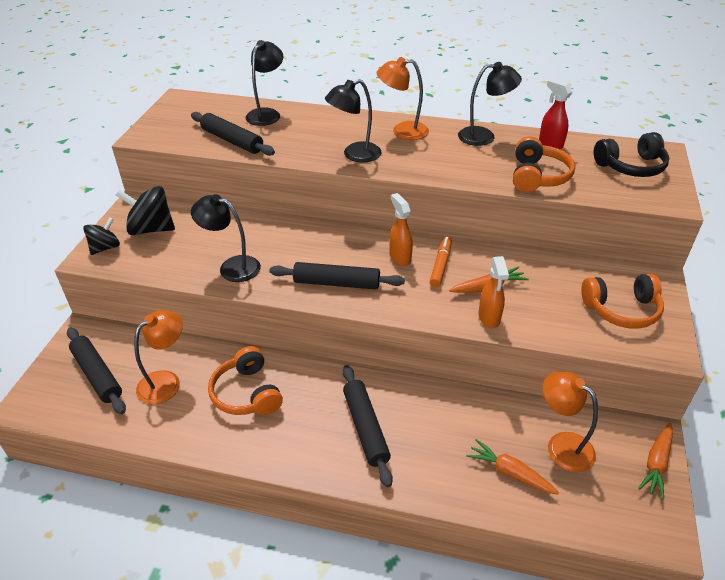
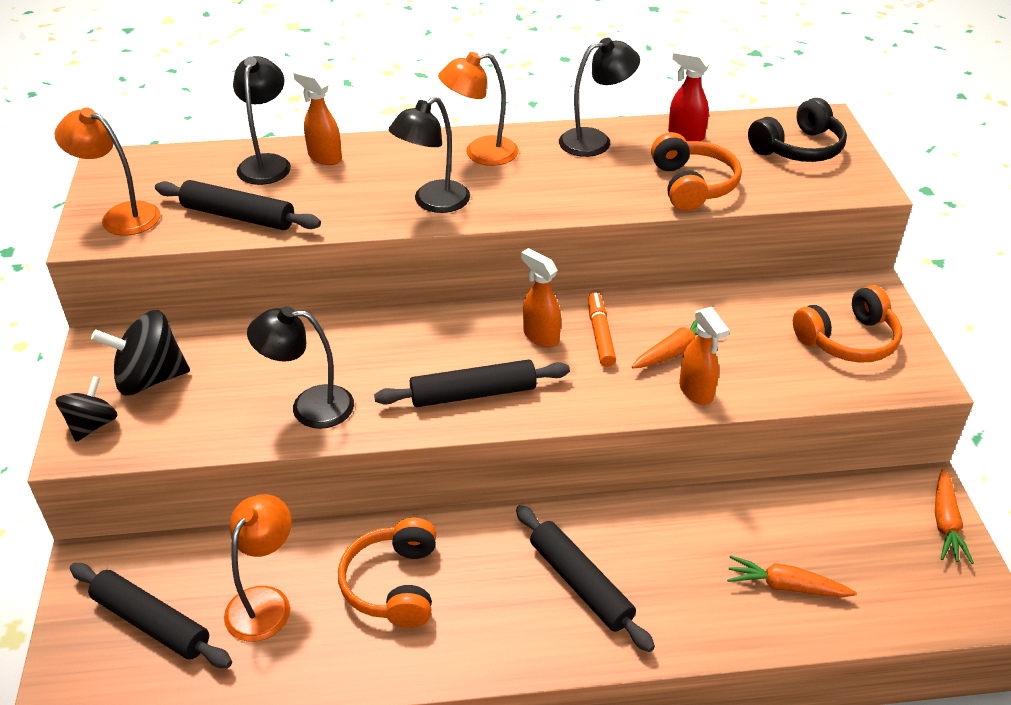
camera: 20 degrees left, 0 degrees up
orange headphones [208,346,283,415] -> orange headphones turned 45 degrees clockwise [338,518,436,628]
orange lamp [543,372,598,472] -> orange lamp moved to [54,107,160,236]
none -> orange spray bottle [293,69,342,165]

